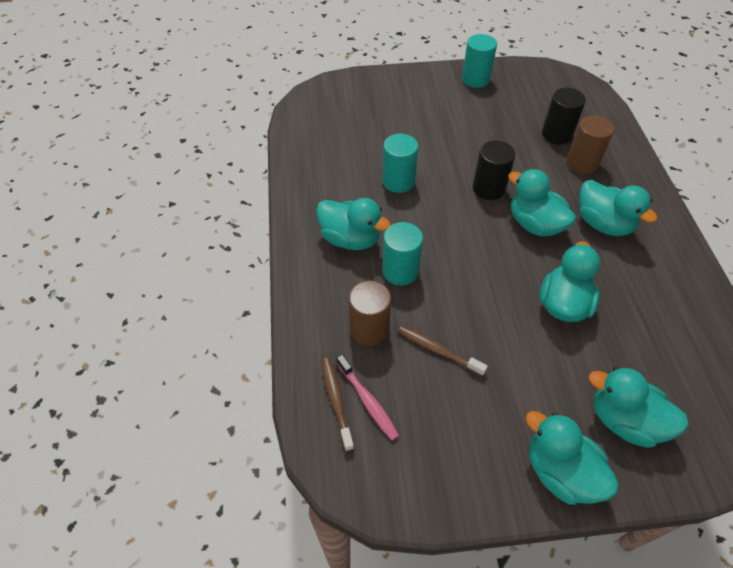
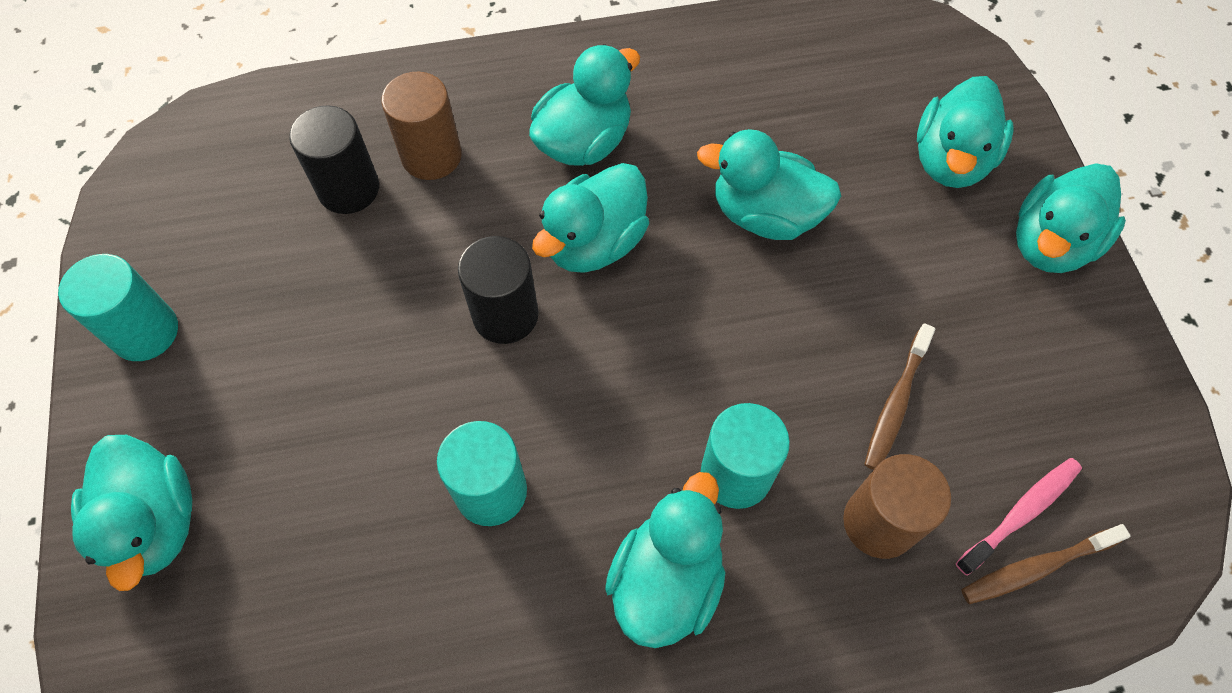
camera: 95 degrees left, 10 degrees up
none -> turquoise duck [71,435,192,591]

